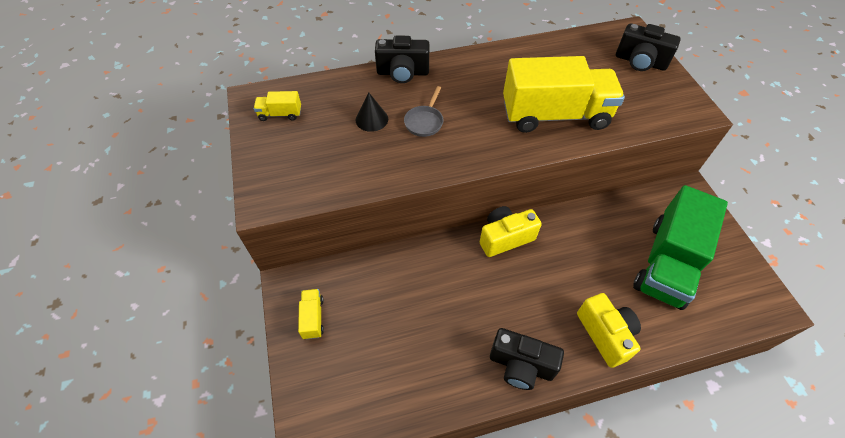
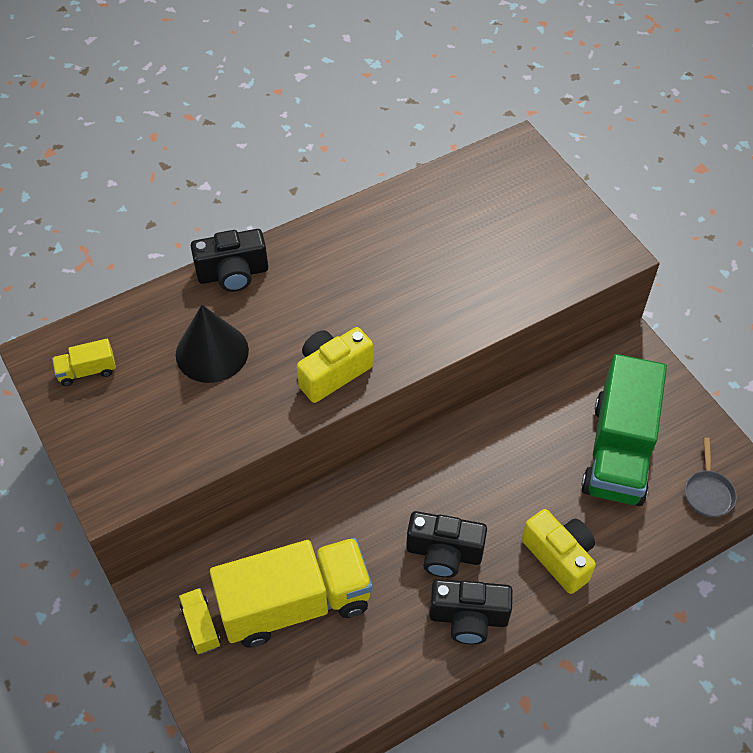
camera: 15 degrees left, 0 degrees up
black cone [355,92,388,132] -> black cone [176,305,249,383], size x1.66
grey pan [404,86,443,137] -> grey pan moved to [685,438,737,517]
yellow camera [480,206,542,257] -> yellow camera moved to [297,327,373,403]
yellow truck [503,56,625,133] -> yellow truck moved to [210,538,372,648]
black camera [616,23,681,71] -> black camera moved to [406,511,487,578]

